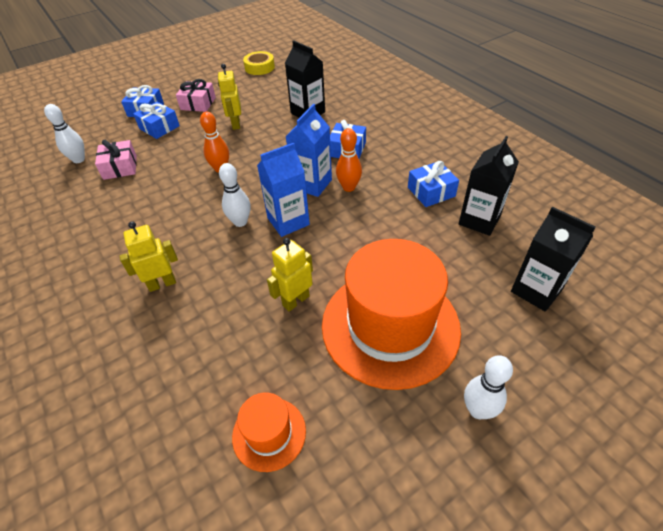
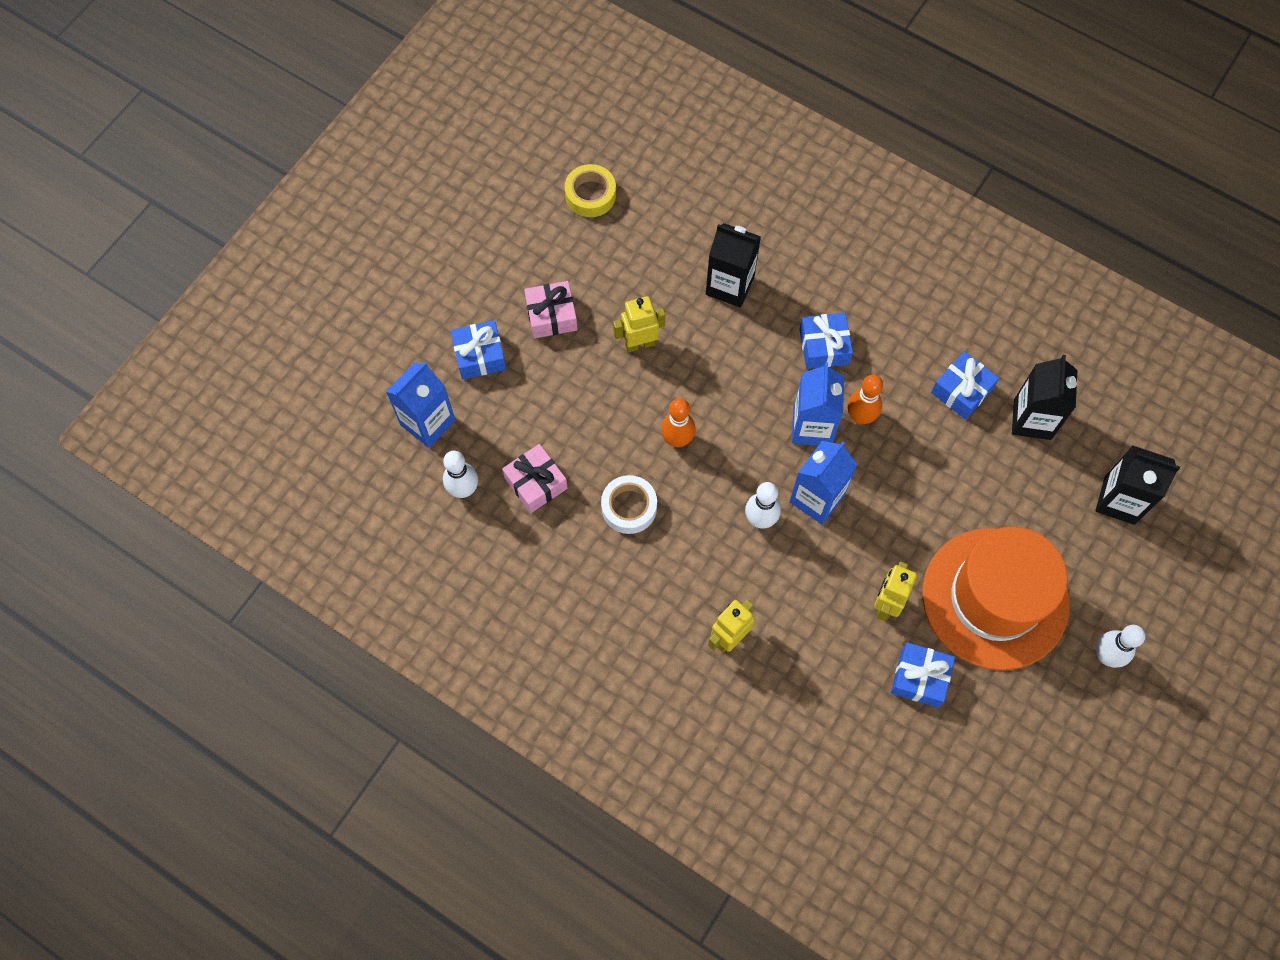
camera: 25 degrees left, 20 degrees up
blue gift [133,102,180,139] -> blue gift moved to [891,642,955,708]
yellow robot [218,64,241,130] -> yellow robot turned 105 degrees clockwise [613,296,665,353]
orange hat [232,393,306,472] -> none
none -> blue carton [386,362,455,448]
none -> white tape [601,475,657,534]

